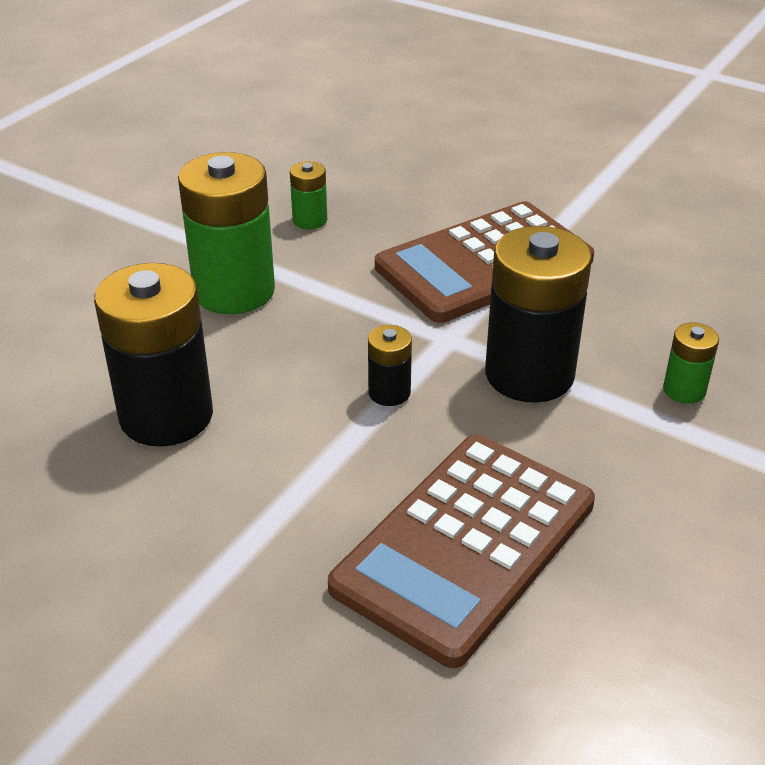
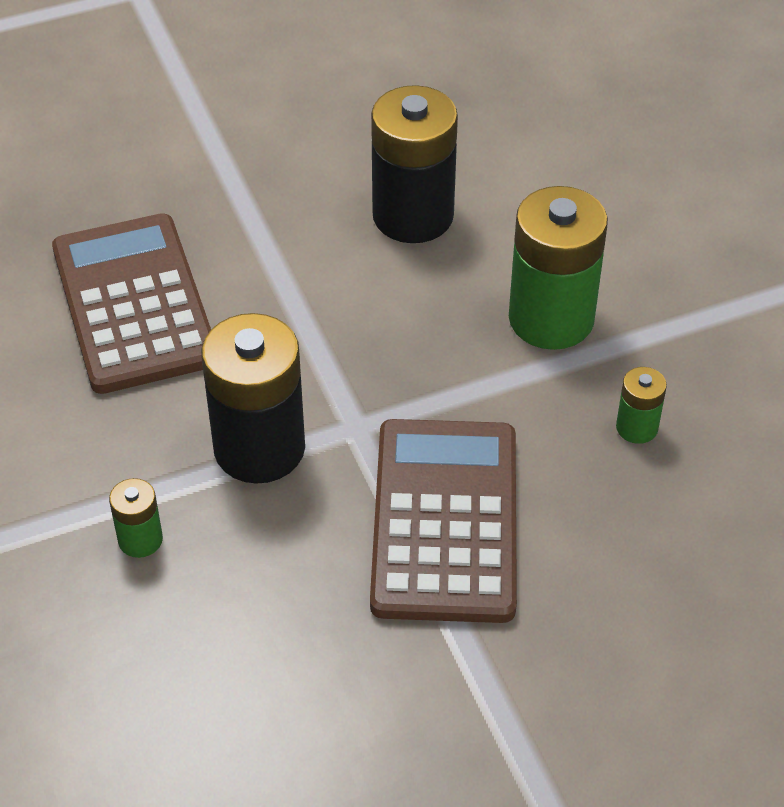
camera: 125 degrees right, 10 degrees up
black battery [368,325,412,406] -> none

